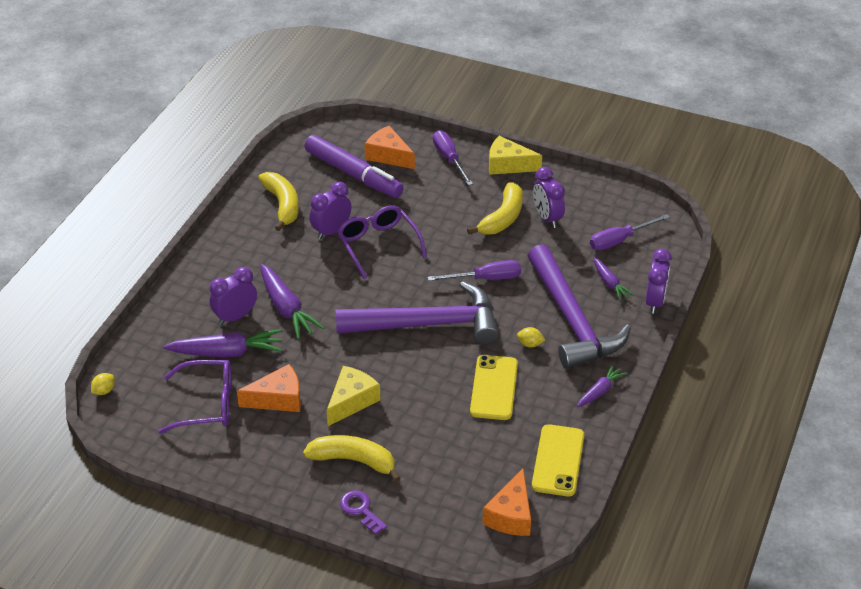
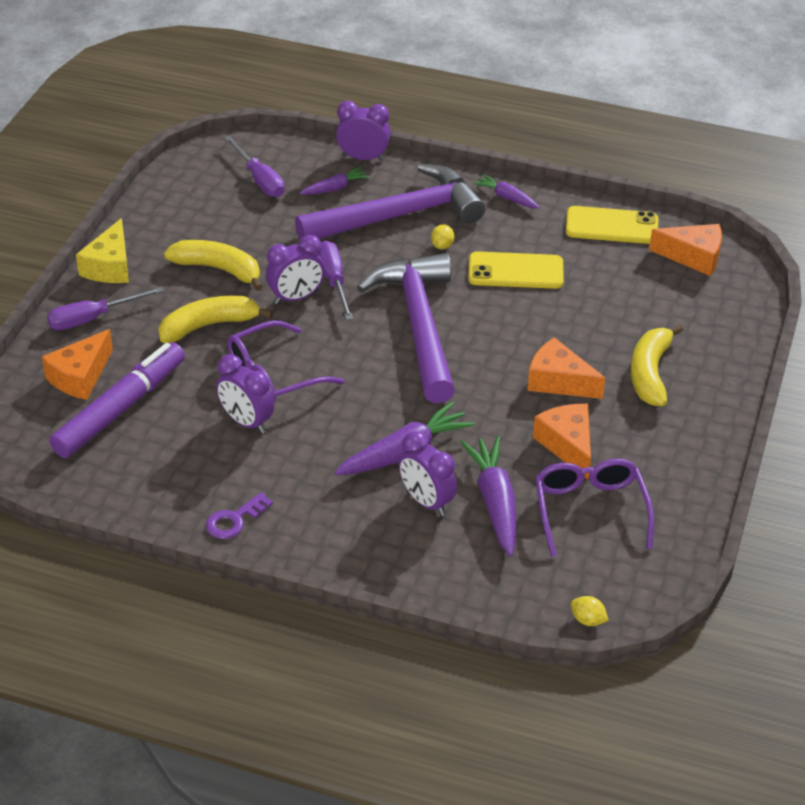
camera: 95 degrees left, 0 degrees up
yellow banana [258,172,299,231] -> yellow banana moved to [158,295,273,343]
yellow cheese [327,366,380,426] -> orange cheese [527,337,606,399]
purple key [340,490,387,535] -> purple key moved to [206,492,273,539]
purple clock [533,167,565,228] -> purple clock moved to [266,235,325,304]

